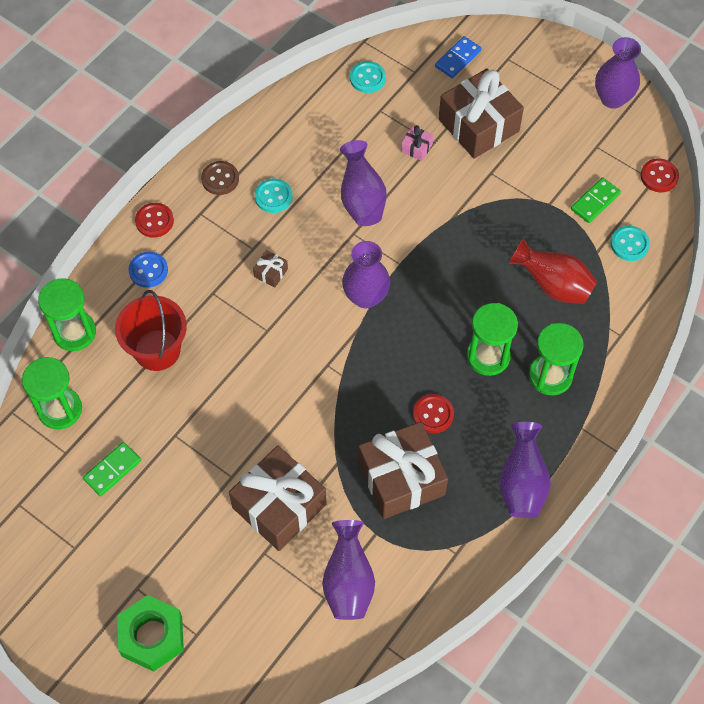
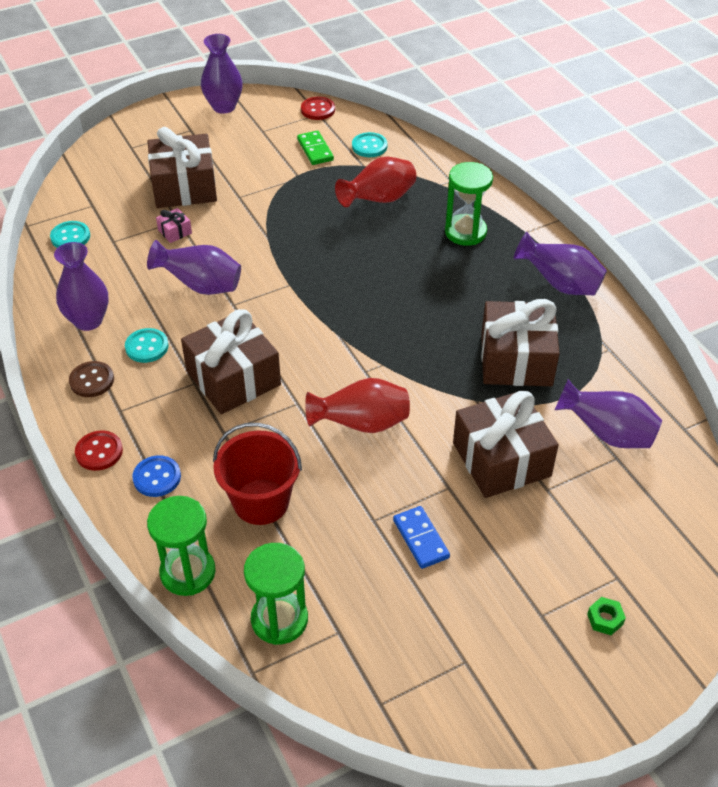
camera: 65 degrees left, 15 degrees down
green domino [83,442,141,496] -> none
green nut [117,595,184,672] -> green nut [587,597,626,635], size x0.43
brown gift [253,250,288,288] -> brown gift [181,309,281,414], size x2.48
purple vase [342,241,390,308] -> purple vase moved to [54,242,109,331]
red button [413,394,454,433] -> none
blue domino [435,36,482,78] -> blue domino moved to [393,506,450,569]
green hourglass [467,303,518,376] -> none
none -> red vase [305,378,410,433]

